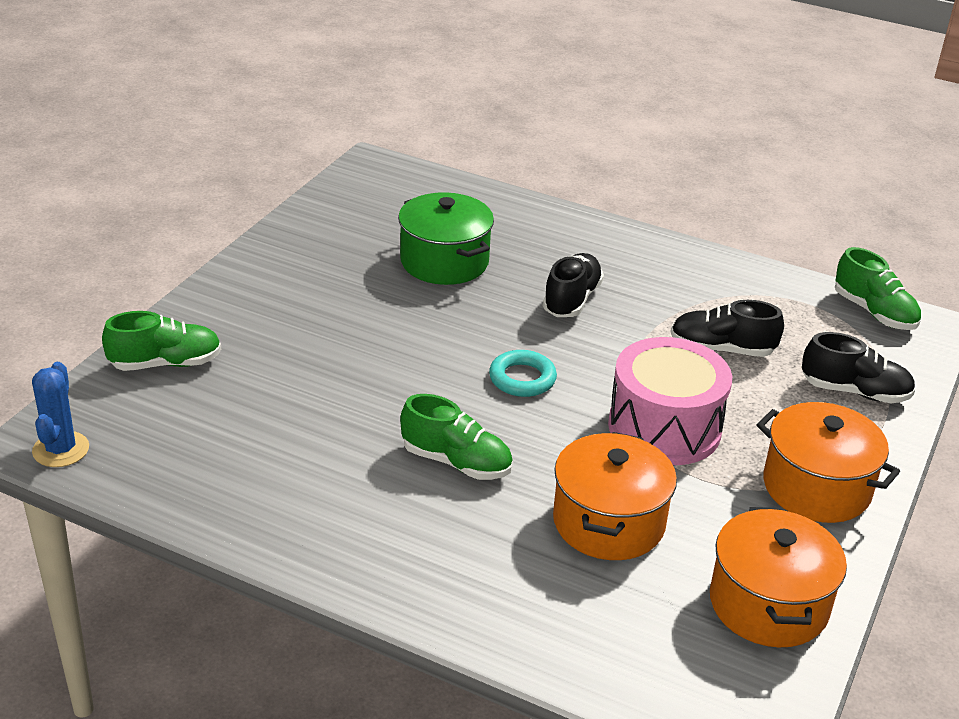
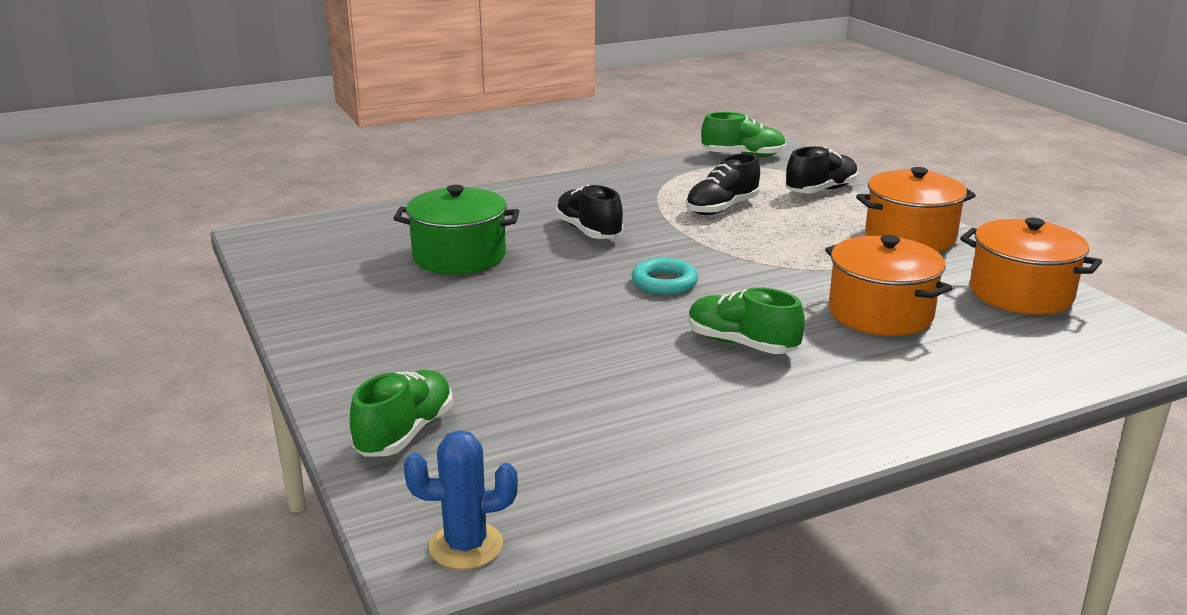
camera: 50 degrees left, 10 degrees down
blue cactus [32,362,89,467] -> blue cactus turned 45 degrees counterclockwise [404,430,518,570]
green shoe [400,394,513,480] -> green shoe turned 120 degrees counterclockwise [688,287,805,354]
pink drum [608,337,732,465] -> none

